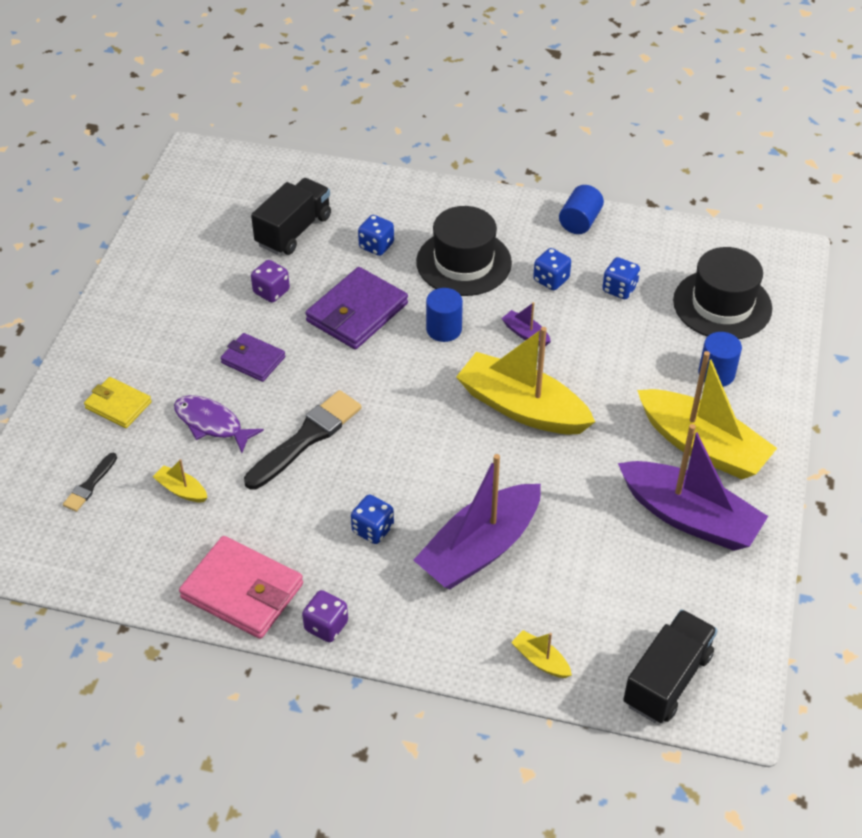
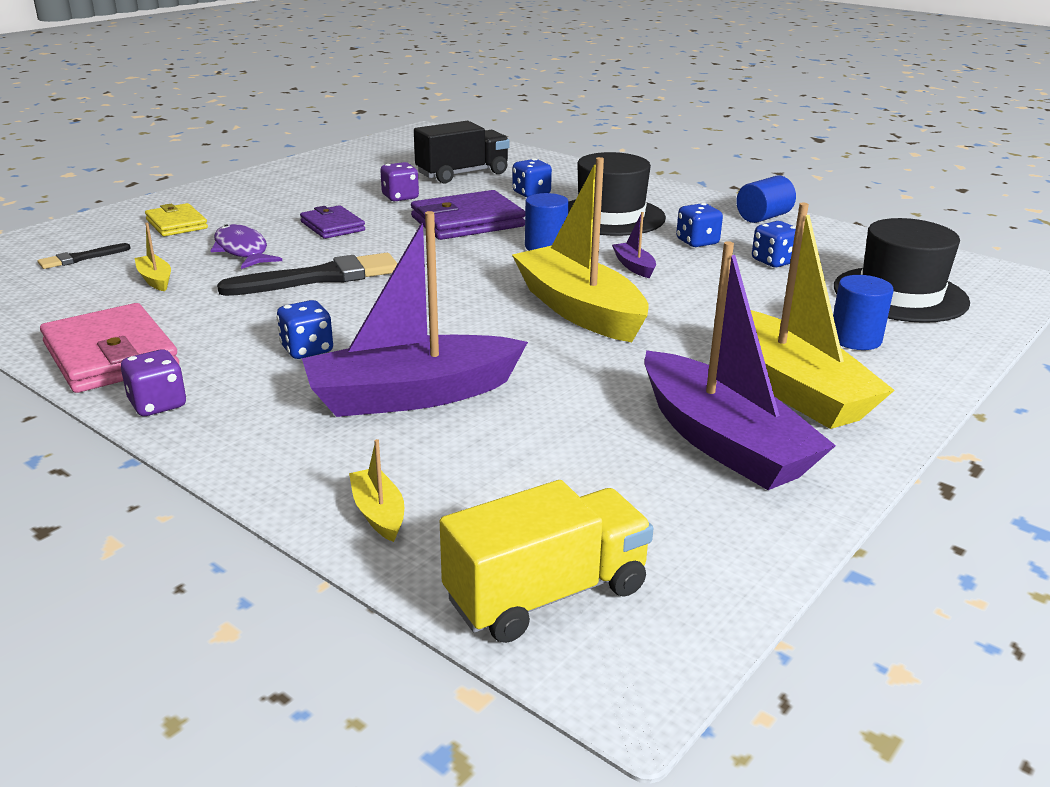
camera: 25 degrees right, 20 degrees down
black truck [623,609,717,723] -> yellow truck [440,480,653,643]

